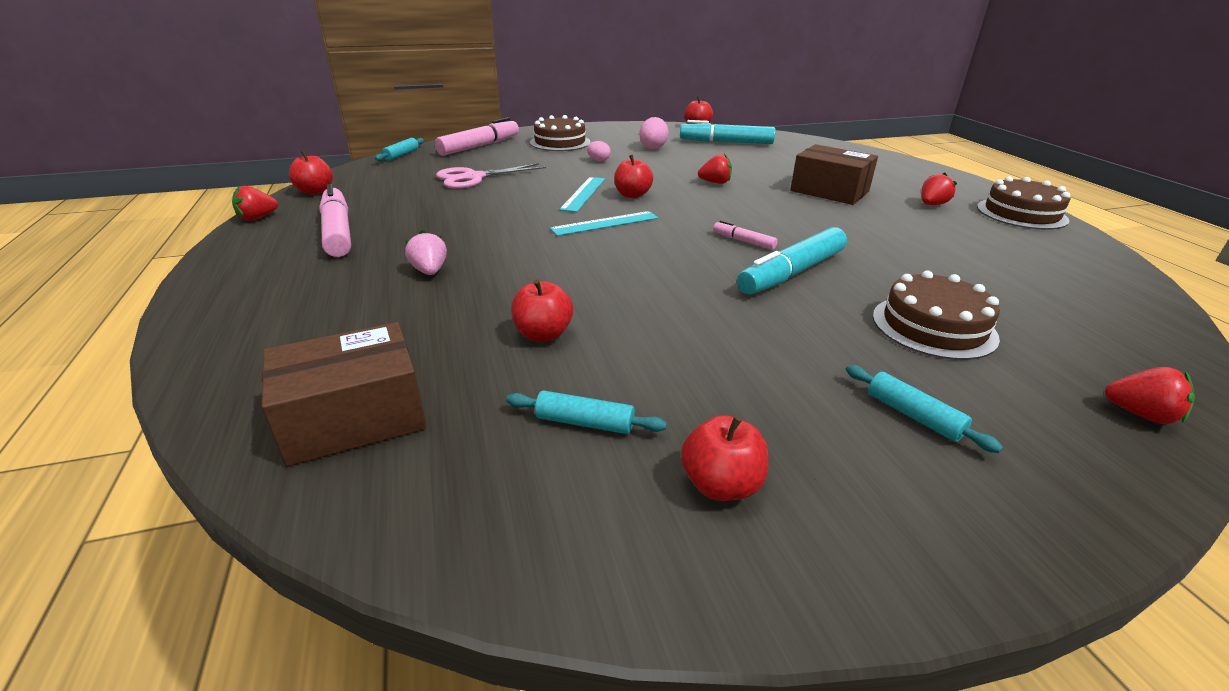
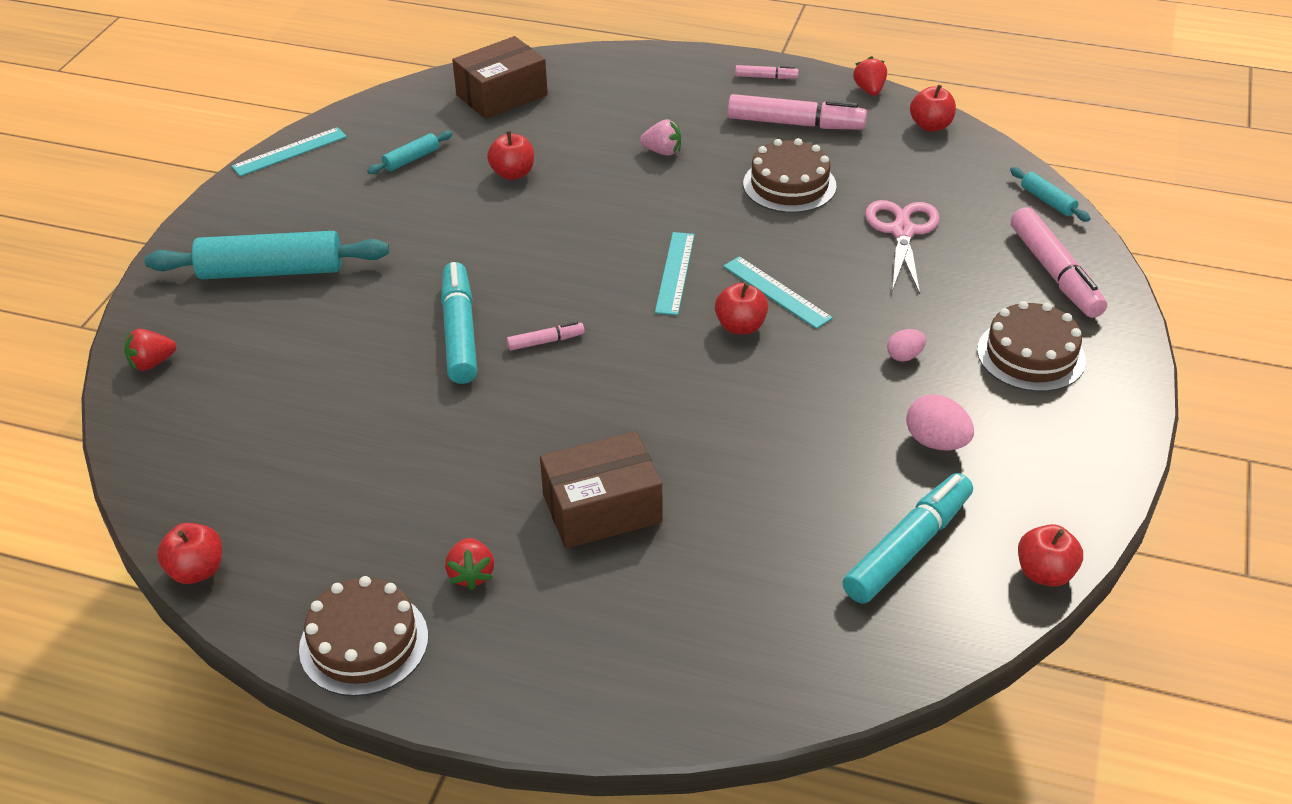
camera: 125 degrees right, 10 degrees up
brown box [262,322,426,466] -> brown box turned 45 degrees clockwise [452,36,548,119]
red apple [681,415,769,501] -> red apple moved to [157,523,222,584]
red strawberry [698,153,732,184] -> none
turquoise rolling pin [846,365,1003,453] -> turquoise rolling pin [144,231,389,279], size x2.16
brown cake [873,270,1000,360] -> brown cake moved to [743,138,836,213]
none -> turquoise ruler [231,127,347,176]
none -> pink marker [735,65,799,79]

